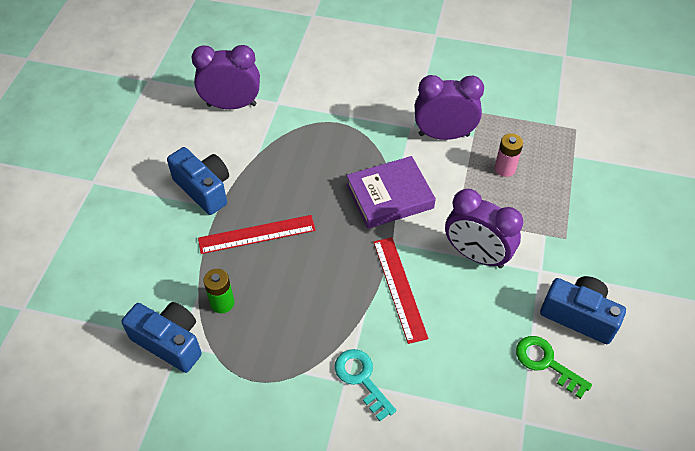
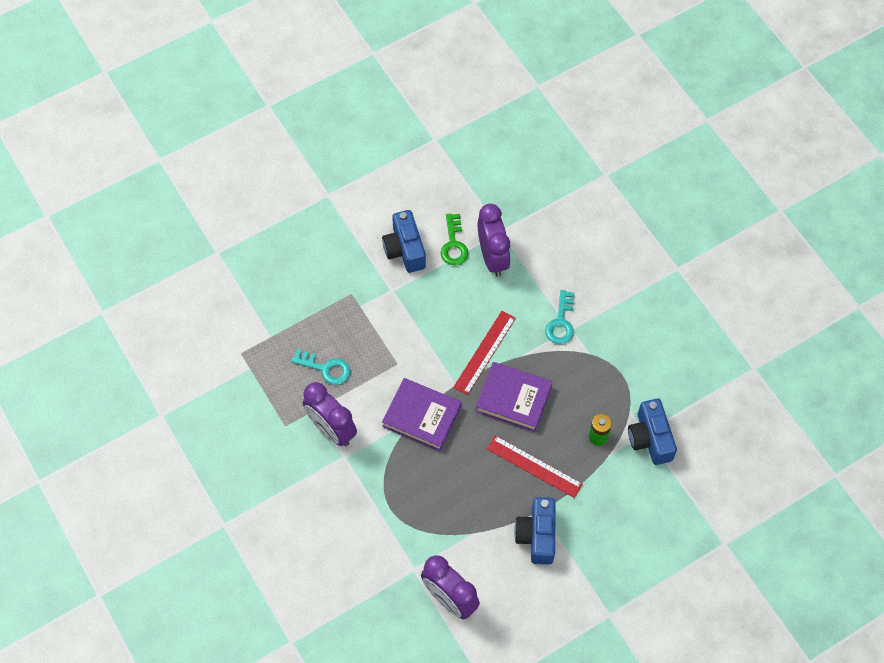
camera: 135 degrees left, 10 degrees up
purple clock [445,189,523,268] -> purple clock moved to [478,204,511,277]
pink battery [495,133,523,177] -> turquoise key [291,349,350,385]
none -> purple book [475,362,552,432]

